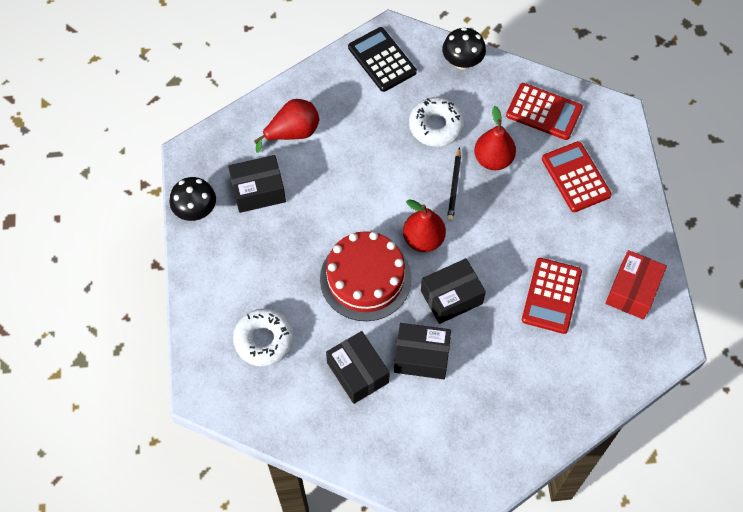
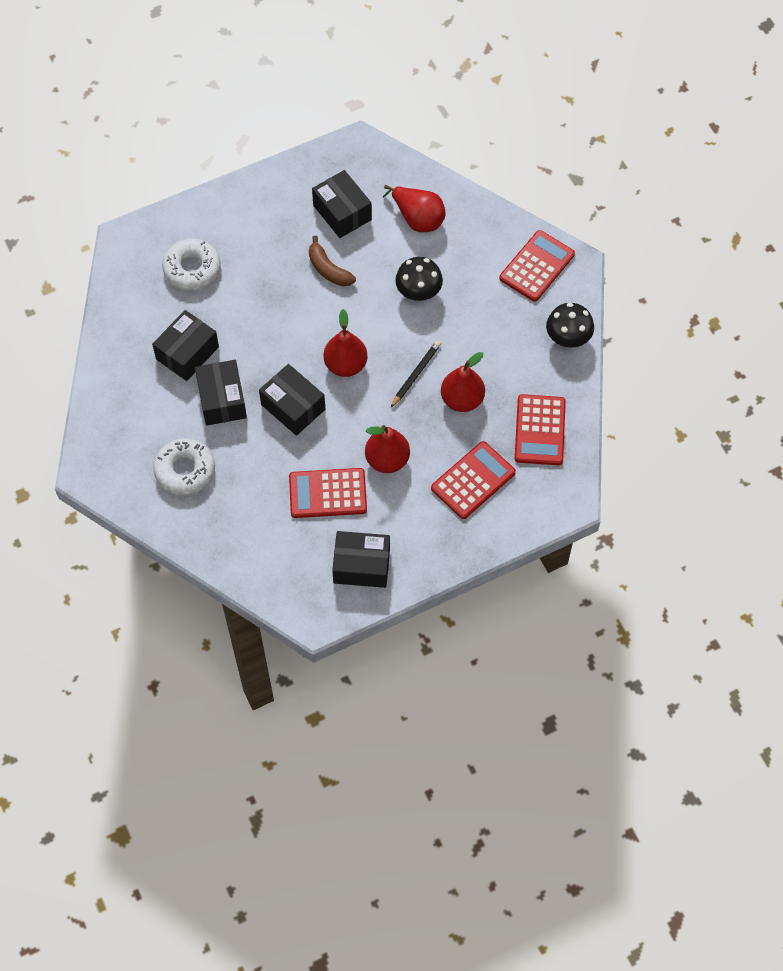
camera: 70 degrees right, 0 degrees up
black mushroom [169,177,216,221] -> black mushroom moved to [395,257,443,301]
red cake [320,231,412,321] -> none
black calculator [348,27,417,92] -> red calculator [499,230,575,302]
white donut [409,97,464,147] -> white donut moved to [153,438,215,496]
black pencil [447,147,461,221] -> black pencil turned 135 degrees clockwise [391,340,441,407]
red box [605,250,667,319] -> black box [332,531,390,588]
none -> brown banana [309,236,356,286]
none -> red pear [365,425,410,473]

